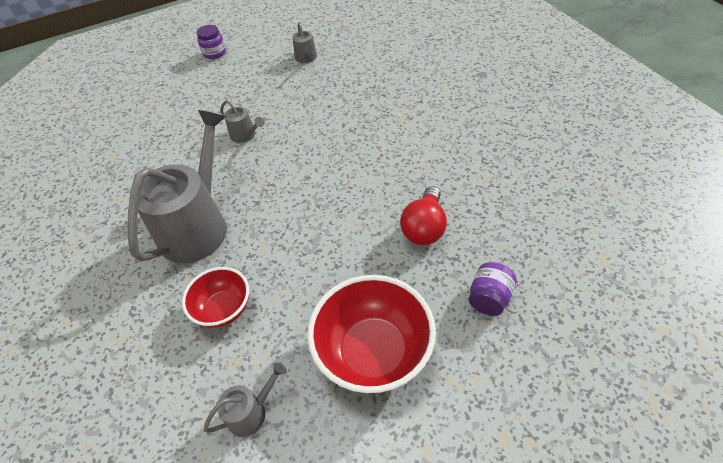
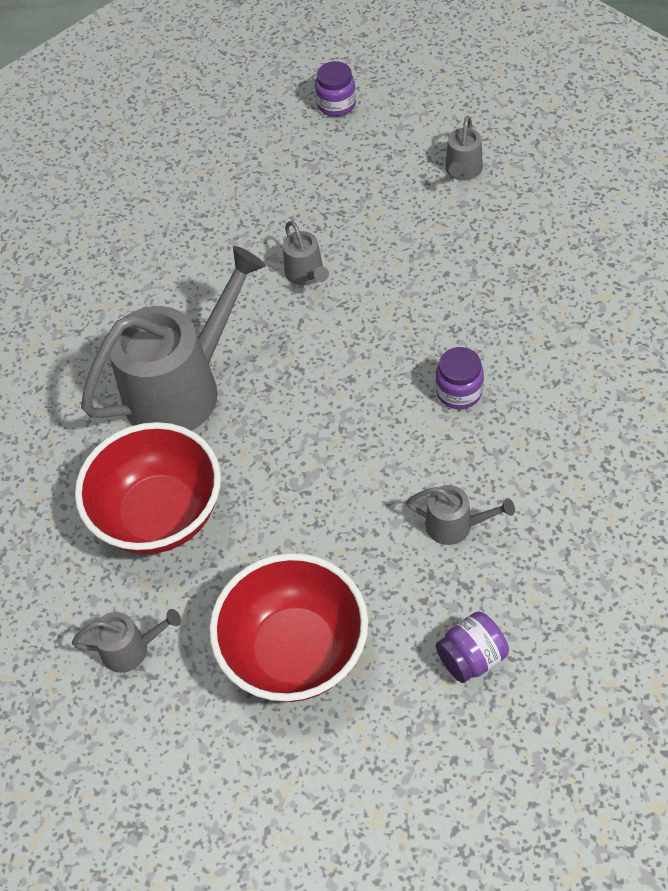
camera: 30 degrees right, 5 degrees up
red bowl [182,267,249,328] -> red bowl [75,422,221,554], size x1.69
red light bulb [400,186,447,245] -> grey watering can [406,485,515,545]
none -> purple jar [436,347,484,409]

